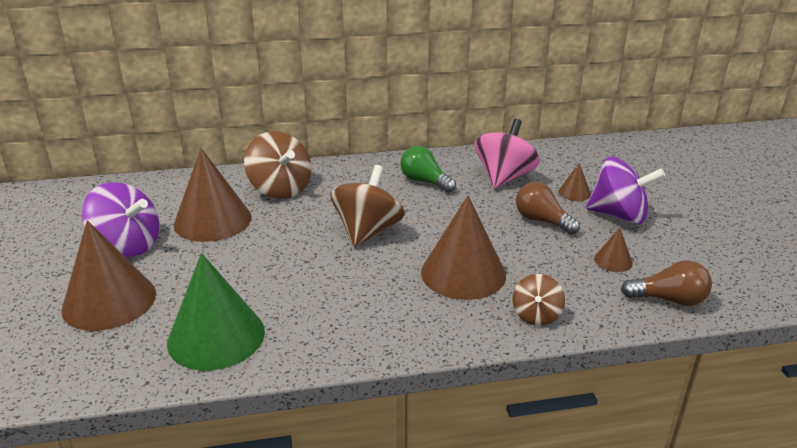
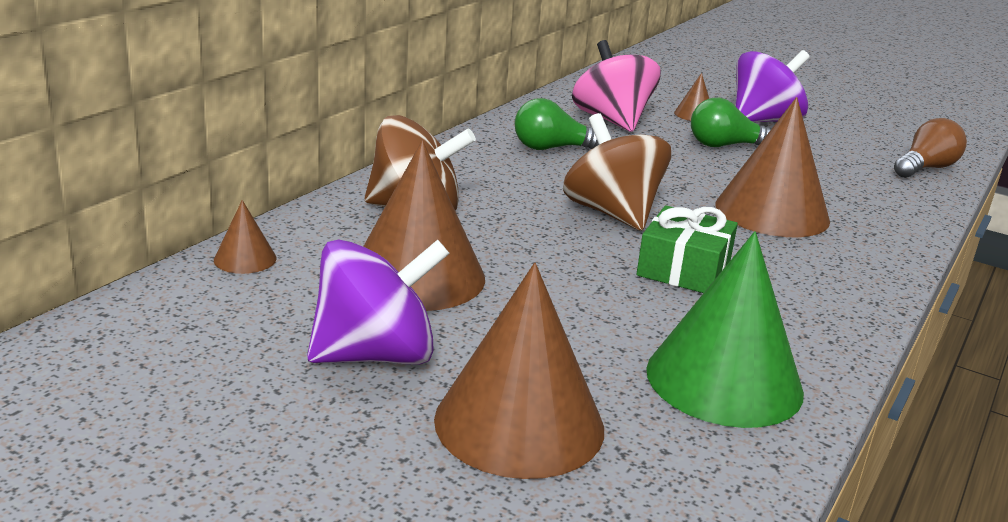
camera: 50 degrees left, 5 degrees down
brown spinning top [513,274,565,326] -> none
brown light bulb [516,182,580,235] -> green light bulb [691,98,771,147]
brown cone [594,228,633,272] -> brown cone moved to [214,200,277,274]
none -> green gift [637,205,738,293]

